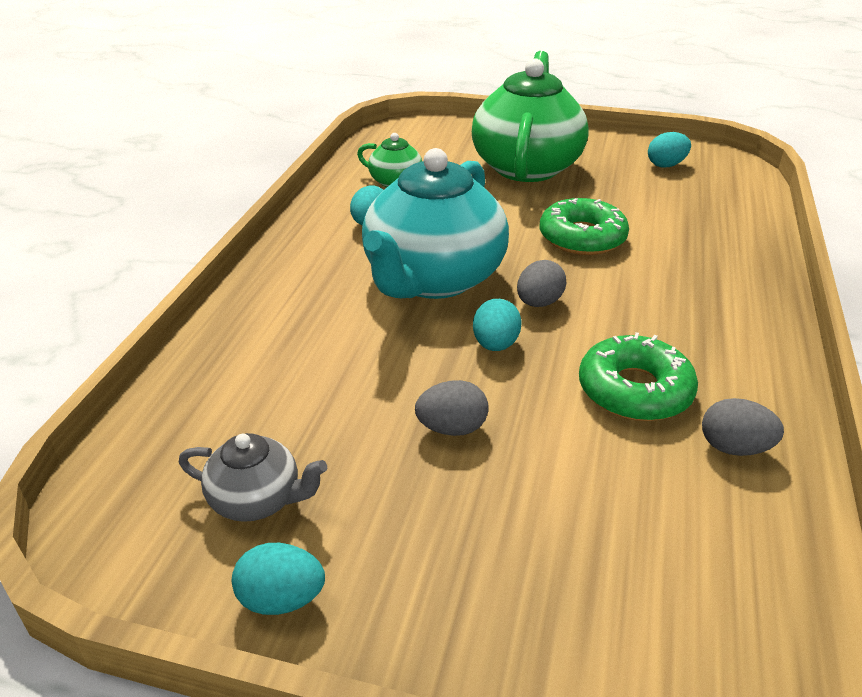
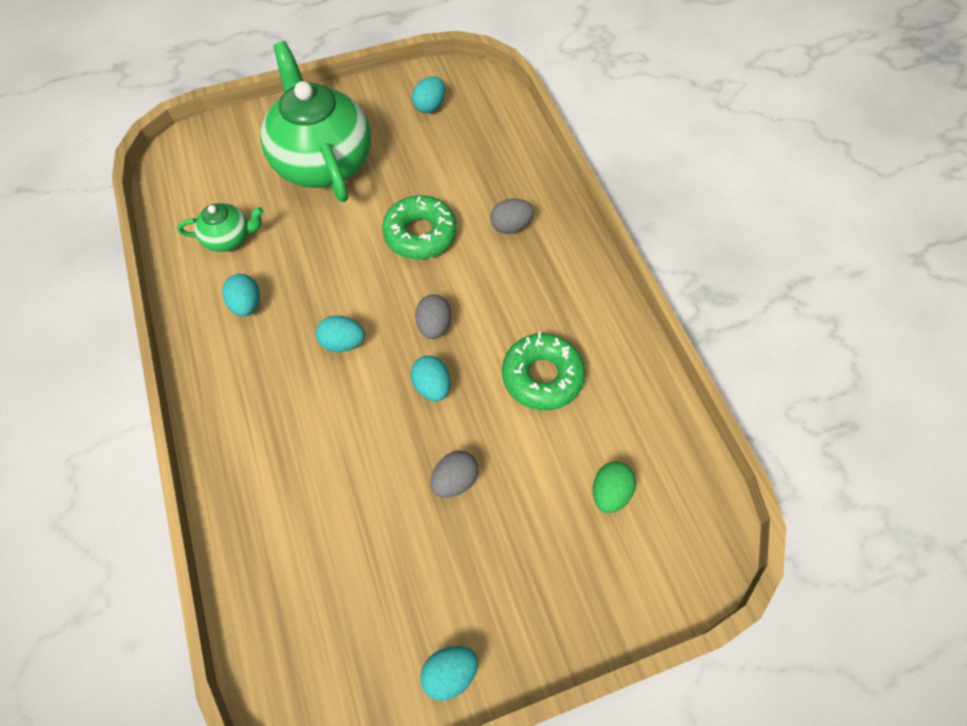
camera: 35 degrees left, 25 degrees up
grey teapot [179,433,327,522] -> none
turquoise teapot [362,148,509,299] -> turquoise egg [316,316,365,352]
grey egg [702,398,784,456] -> grey egg moved to [490,198,534,234]
none -> green egg [593,461,636,513]

